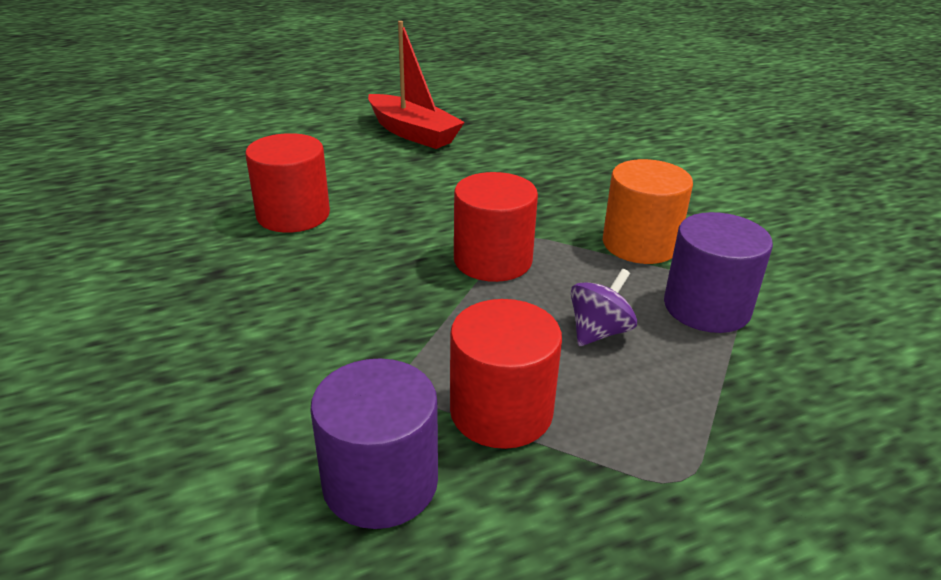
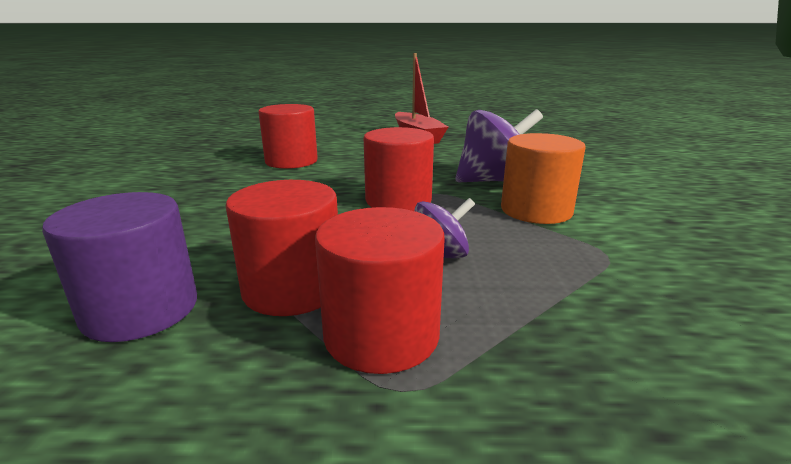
camera: 25 degrees right, 10 degrees down
purple cylinder [664,212,773,333] -> none
none -> red cylinder [315,207,445,374]
none -> purple spinning top [455,109,543,182]

